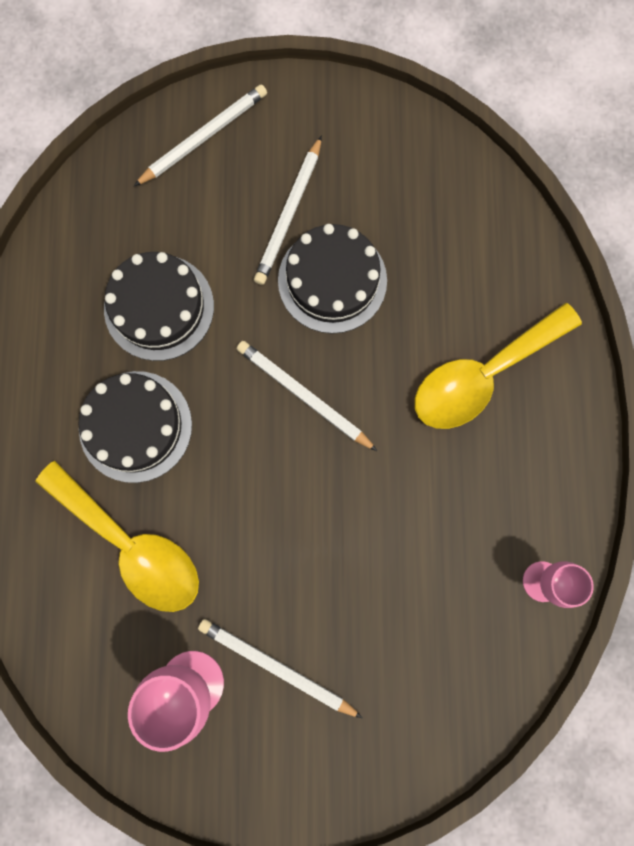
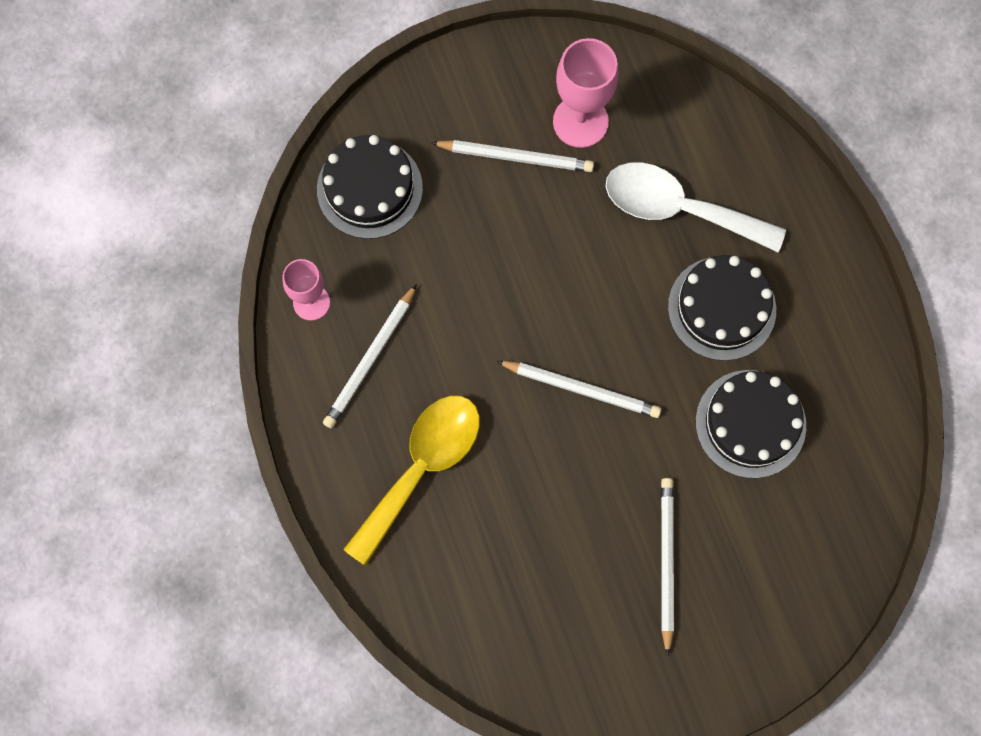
camera: 160 degrees right, 5 degrees down
yellow spoon [35,461,199,612] -> white spoon [606,162,786,252]
white pencil [134,85,267,186] -> white pencil moved to [323,284,417,428]
black cake [278,224,387,334] -> black cake moved to [317,135,423,239]

